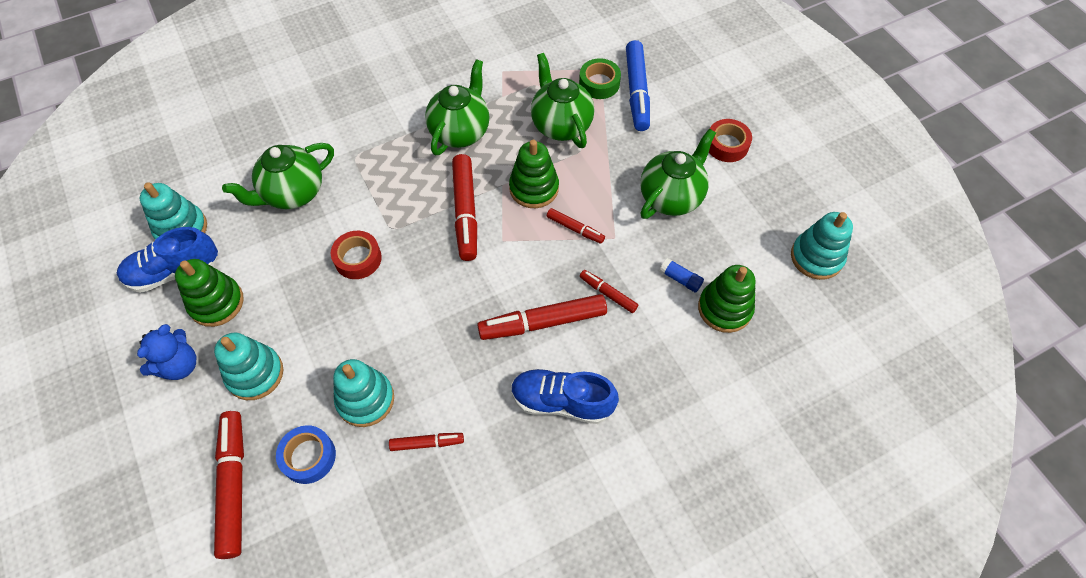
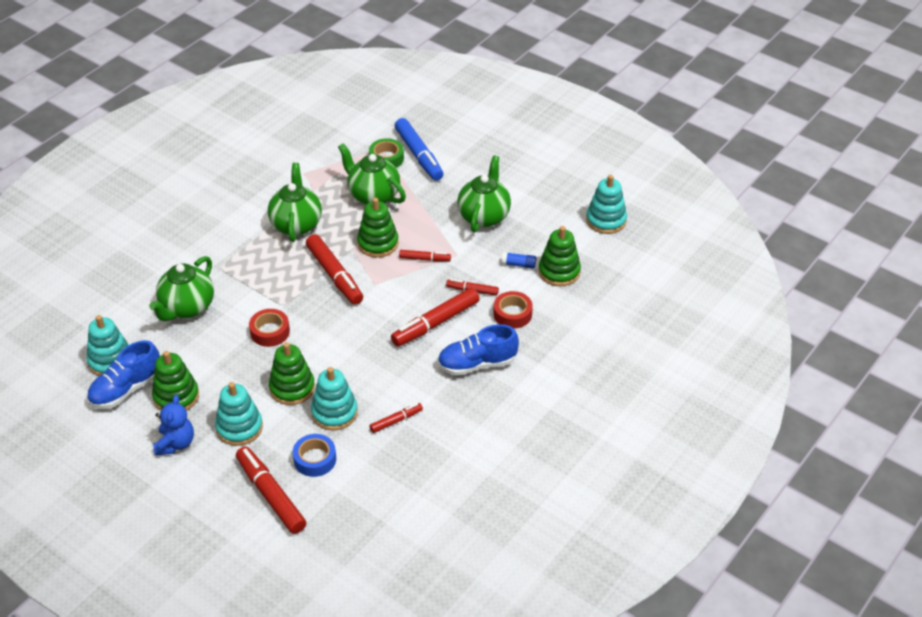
camera: 25 degrees left, 15 degrees down
red tape [709,119,752,162] -> red tape moved to [493,291,533,329]
none -> green stacking toy [269,342,315,405]

